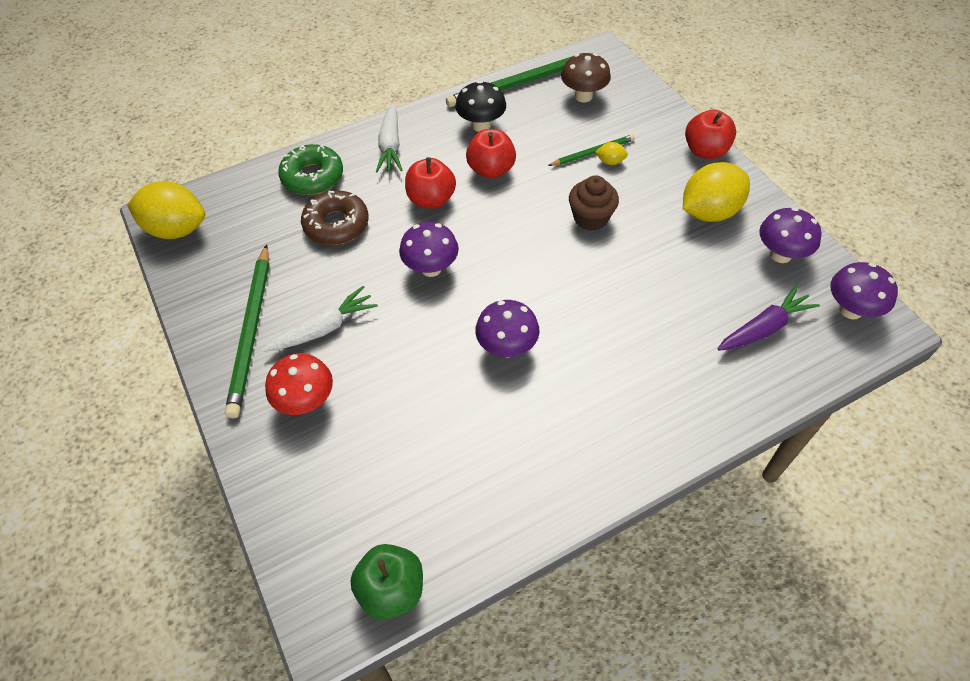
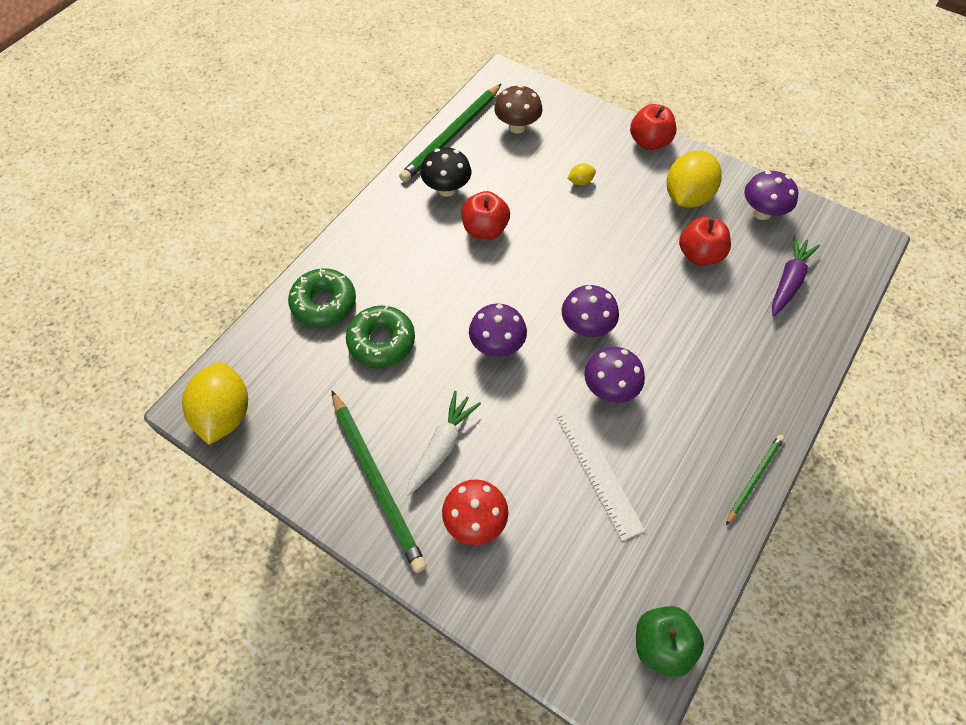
camera: 30 degrees left, 5 degrees up
yellow lemon [127,181,205,239] -> yellow lemon turned 75 degrees counterclockwise [182,362,248,445]
brown donut [301,190,369,245] -> green donut [346,305,415,368]
white carrot [375,103,403,172] -> none
red apple [405,157,456,209] -> red apple moved to [679,217,731,266]
green pencil [548,134,635,166] -> green pencil moved to [726,435,784,525]
brown cupcake [569,175,619,231] -> none
purple mushroom [830,262,898,319] -> purple mushroom moved to [562,285,619,337]
none -> white ruler [555,406,645,541]

